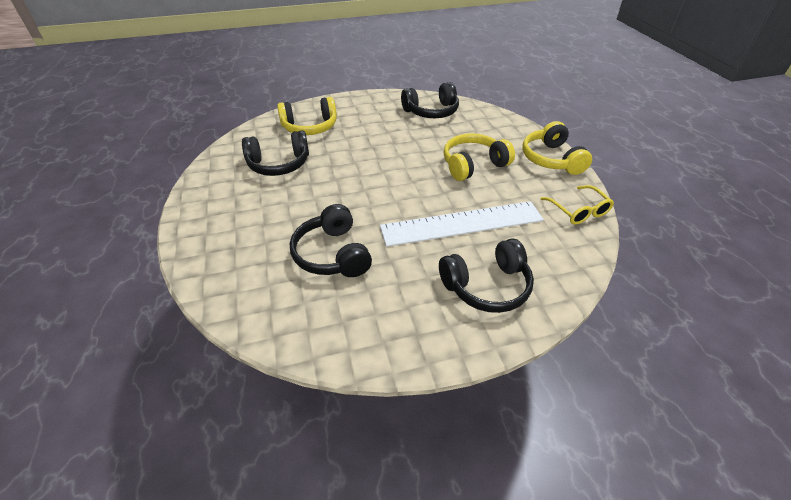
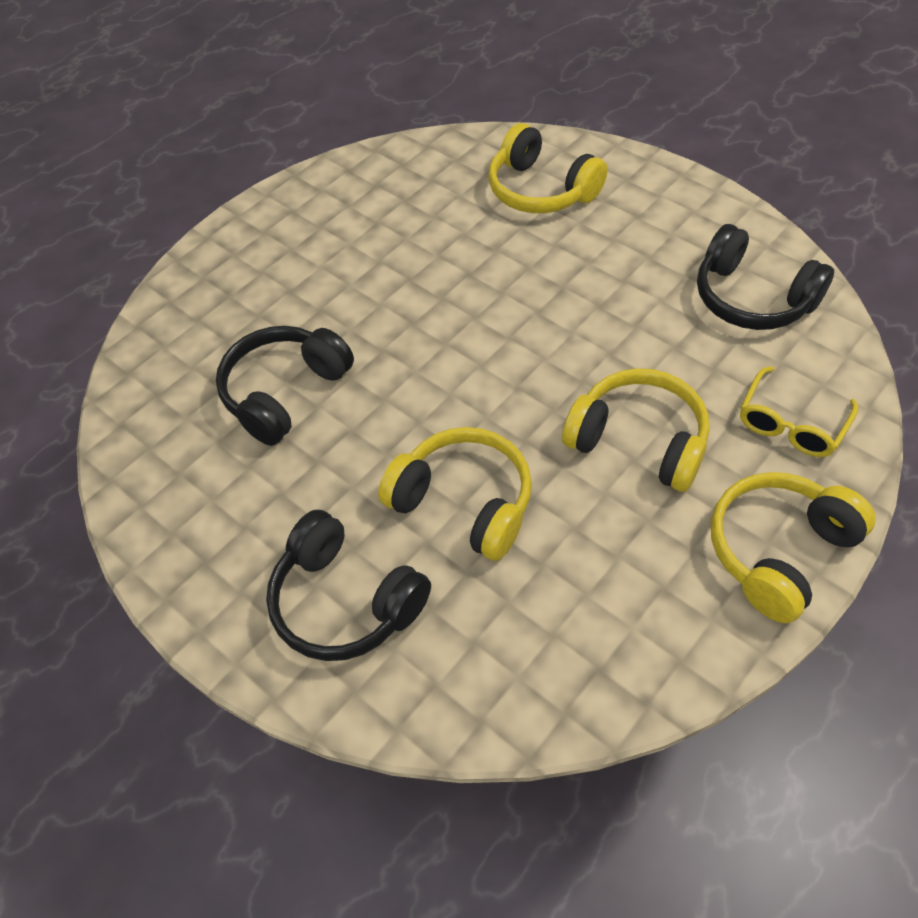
camera: 60 degrees right, 10 degrees up
black headphones [242,130,309,176] -> none
white ruler [380,201,544,247] -> yellow headphones [378,427,532,561]
yellow glasses [541,185,614,225] -> yellow glasses moved to [740,366,858,457]

